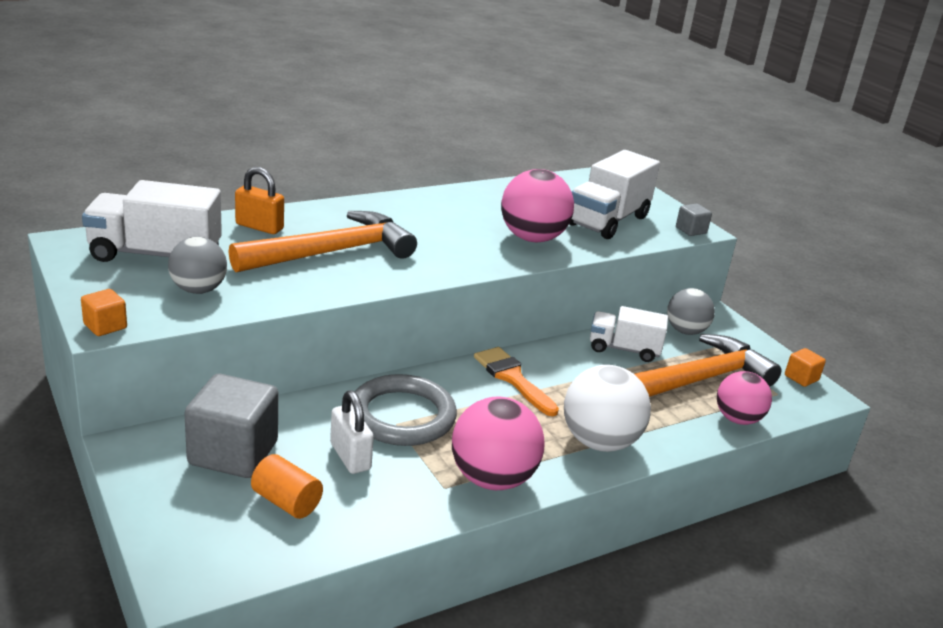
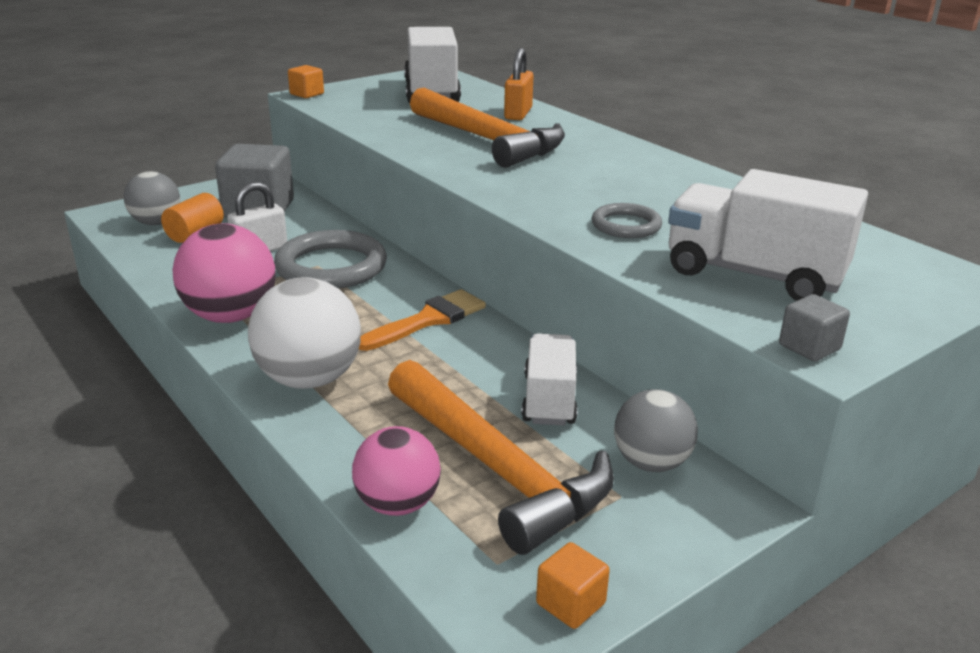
camera: 85 degrees right, 0 degrees up
grey ball [168,237,227,294] -> grey ball moved to [124,171,180,225]
pink ball [501,169,574,242] -> grey ring [592,203,662,238]

